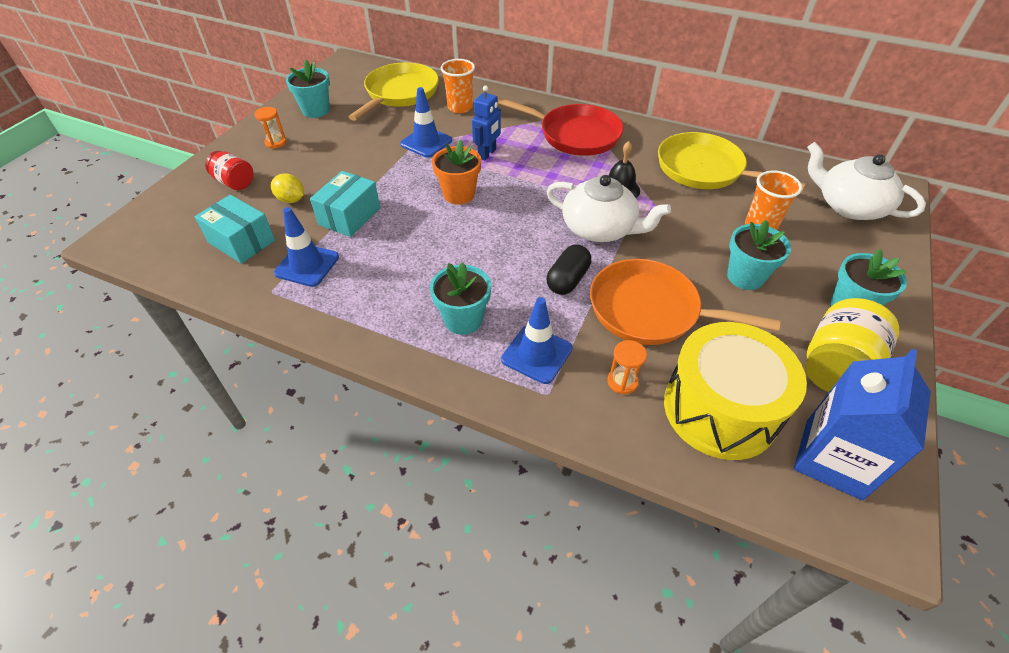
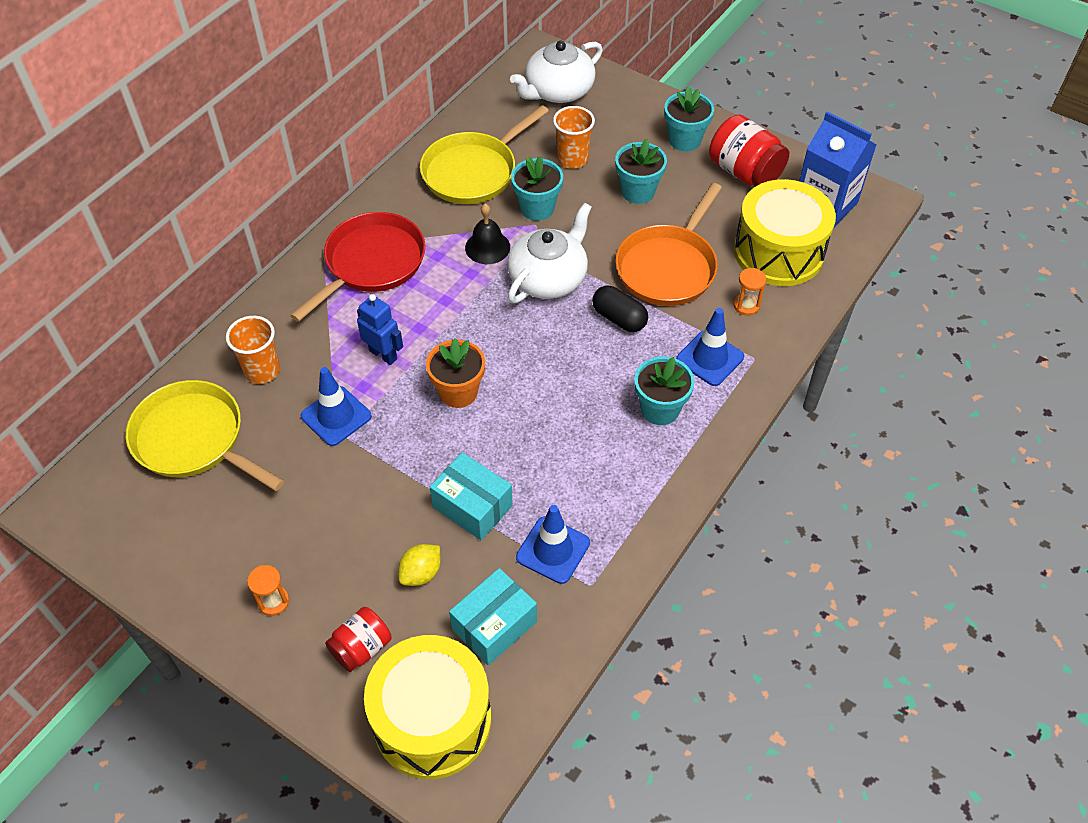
camera: 80 degrees left, 5 degrees up
turquoise flower pot [286,60,330,118] -> turquoise flower pot moved to [511,156,563,221]
yellow jar [805,298,899,393] -> red jar [709,114,789,186]
none -> yellow drum [364,635,491,779]

